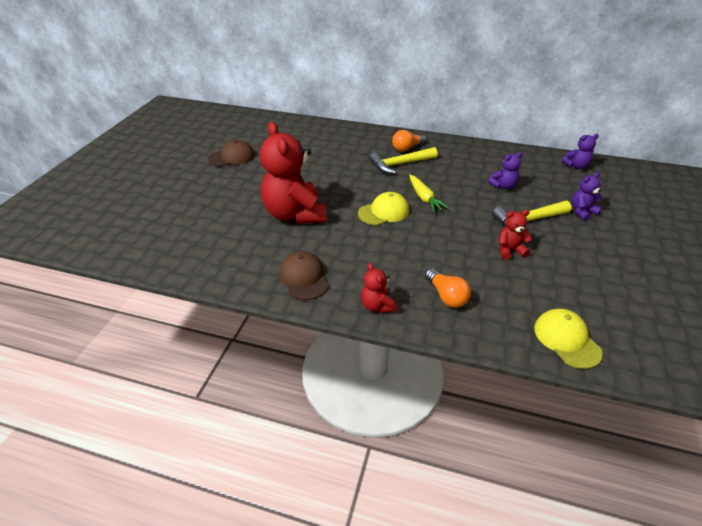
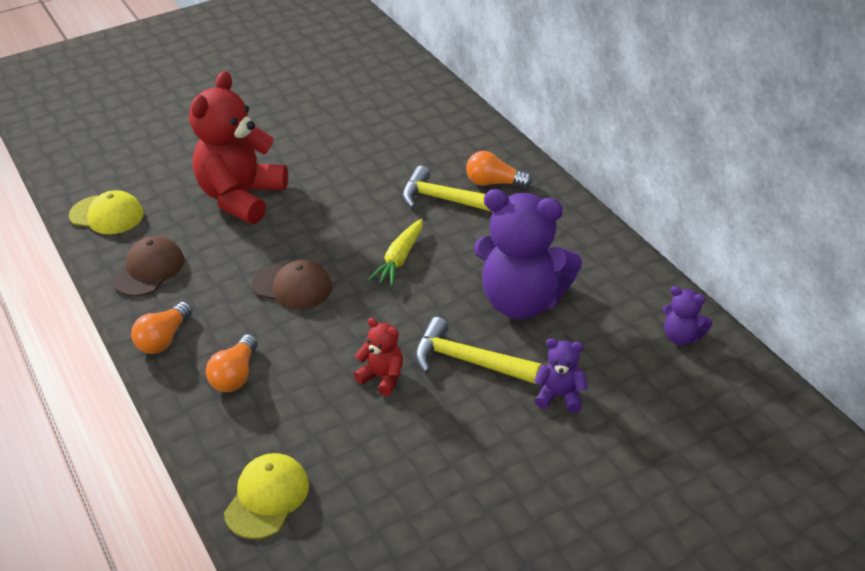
camera: 45 degrees right, 0 degrees up
brown cap [208,140,255,167] -> brown cap moved to [252,260,332,309]
yellow cap [358,192,409,225] -> yellow cap moved to [69,190,144,234]
red teddy bear [361,263,397,313] -> orange light bulb [131,302,193,354]
purple teddy bear [488,152,523,189] -> purple teddy bear [474,189,582,319], size x2.21

